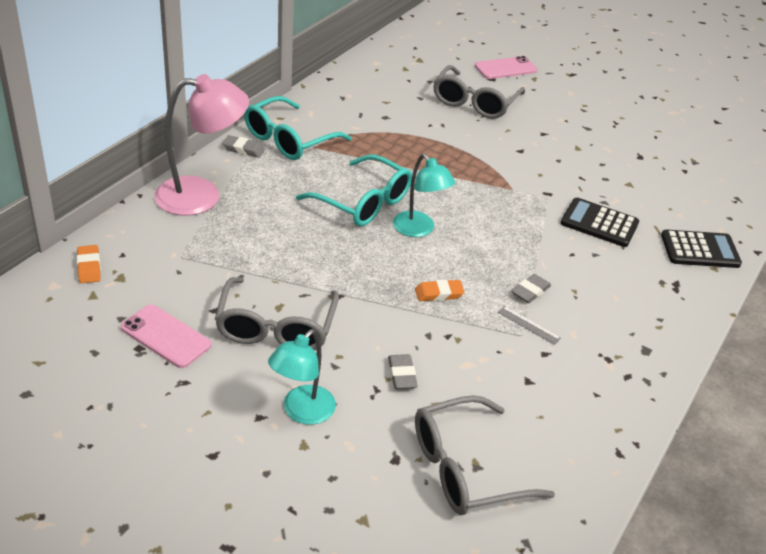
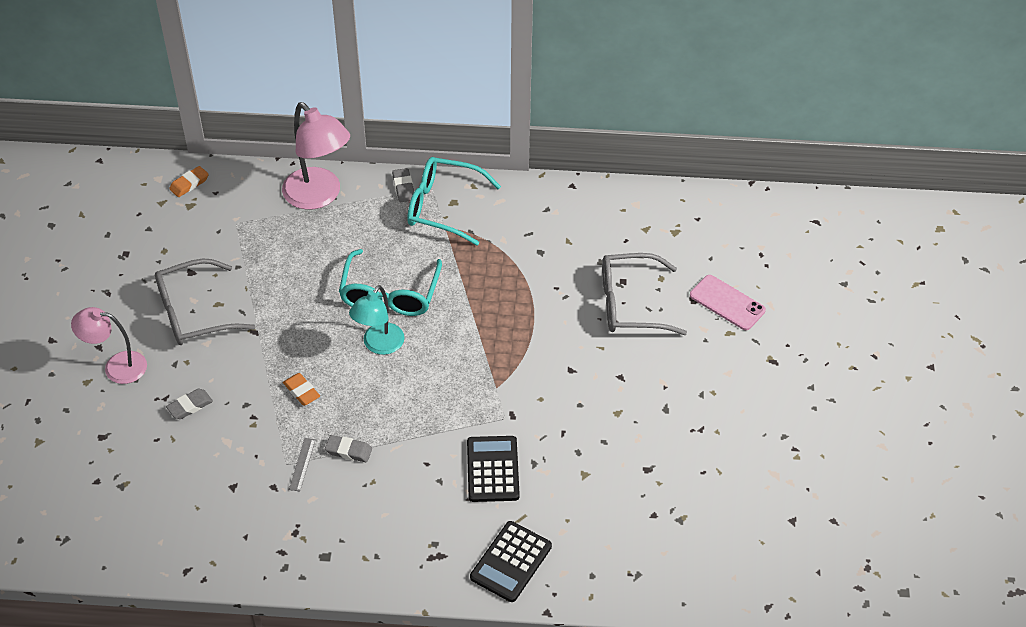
camera: 65 degrees right, 10 degrees up
pink phone [121,305,211,368] -> none
turquoise lamp [268,329,336,425] -> pink lamp [71,307,147,384]
grey glasses [415,395,555,515] -> none
black calculator [661,229,742,268] -> black calculator turned 60 degrees clockwise [470,521,552,602]

